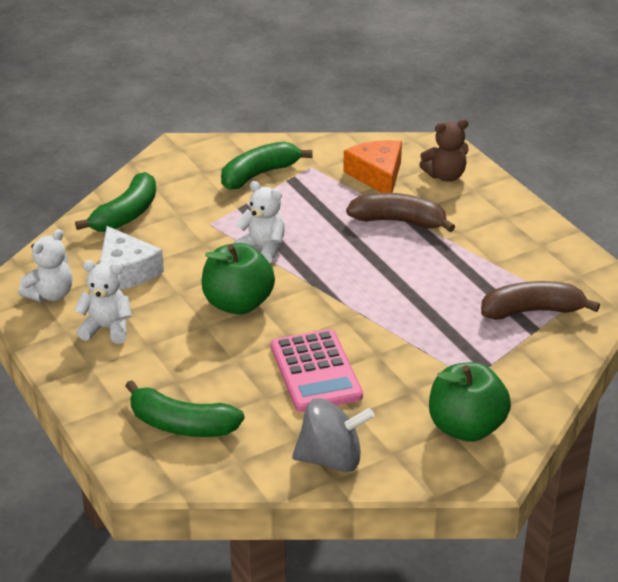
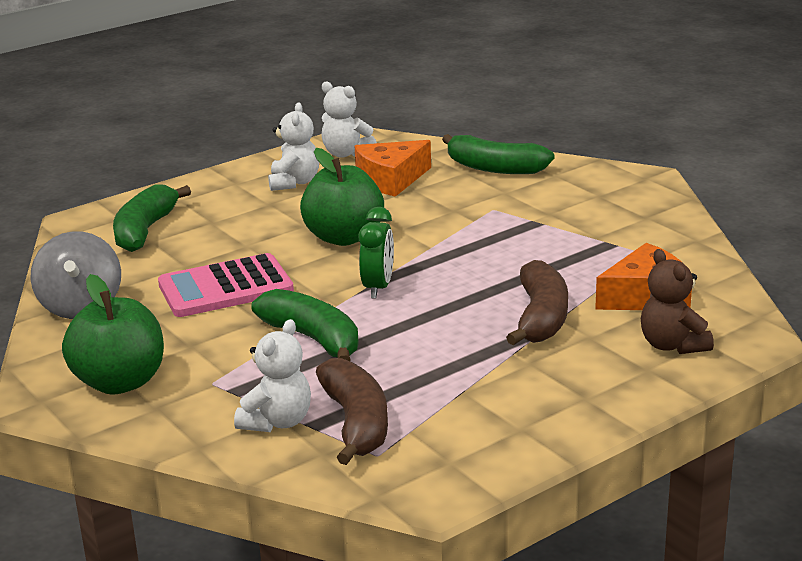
camera: 85 degrees right, 10 degrees down
white cheese [100,226,164,290] -> orange cheese [355,140,431,197]
green banana [221,142,313,190] -> green banana moved to [252,289,359,361]
white teddy bear [233,181,285,263] -> white teddy bear moved to [234,319,311,432]
none -> green clock [359,207,394,299]

